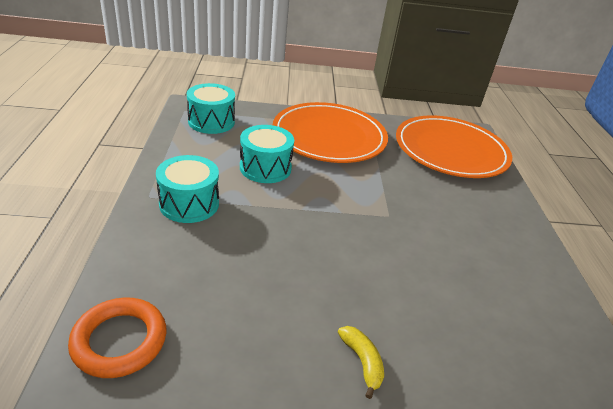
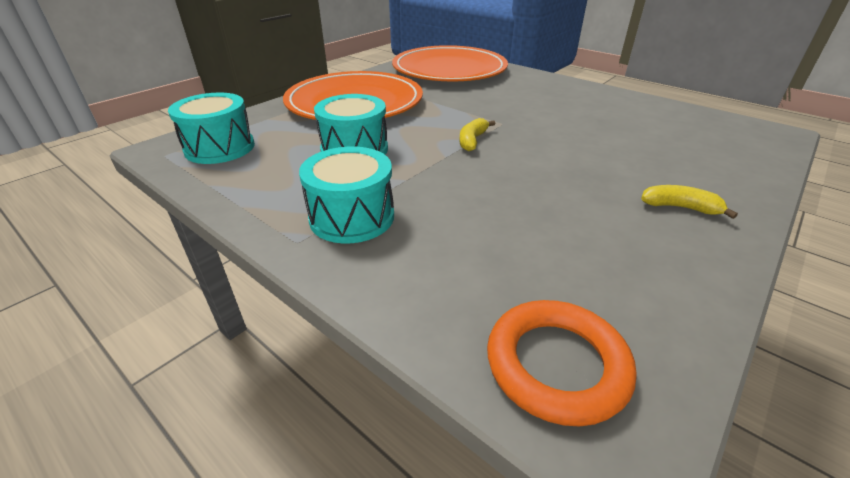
camera: 45 degrees left, 0 degrees up
none -> yellow banana [459,118,495,151]

